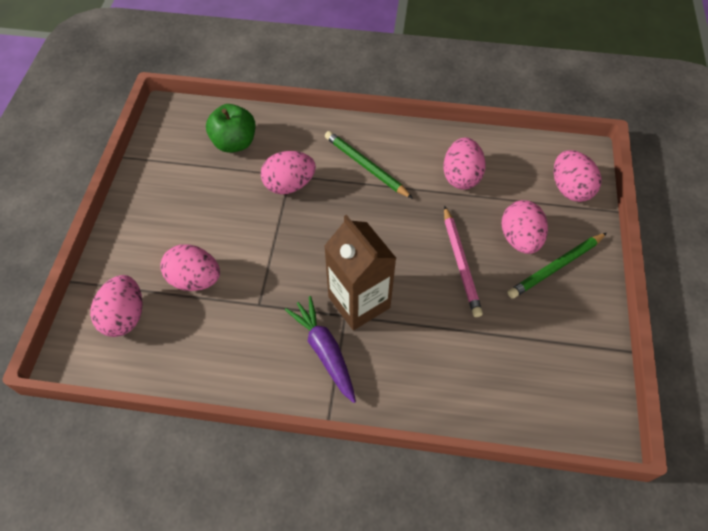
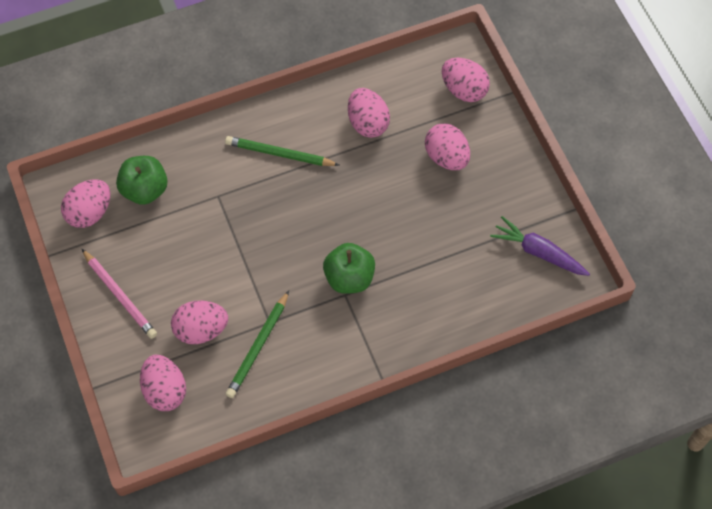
camera: 30 degrees left, 5 degrees up
pink egg [261,151,316,194] -> pink egg moved to [61,179,110,228]
purple carrot [285,296,356,403] -> purple carrot moved to [490,216,590,276]
brown carton [324,215,396,330] -> green apple [323,243,375,294]
pink pencil [444,206,483,317] -> pink pencil moved to [82,249,157,339]
green pencil [508,233,607,299] -> green pencil moved to [226,291,289,398]

